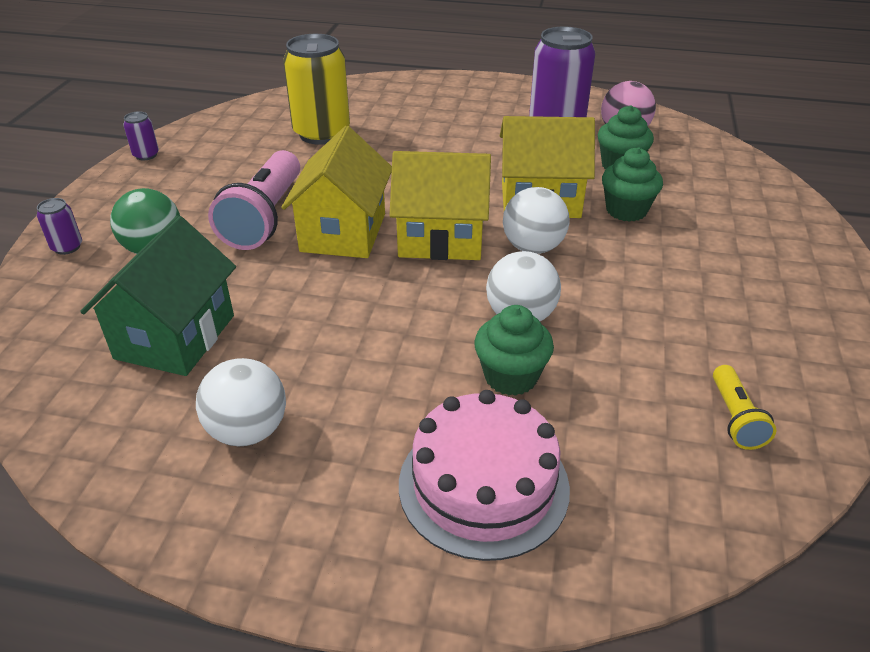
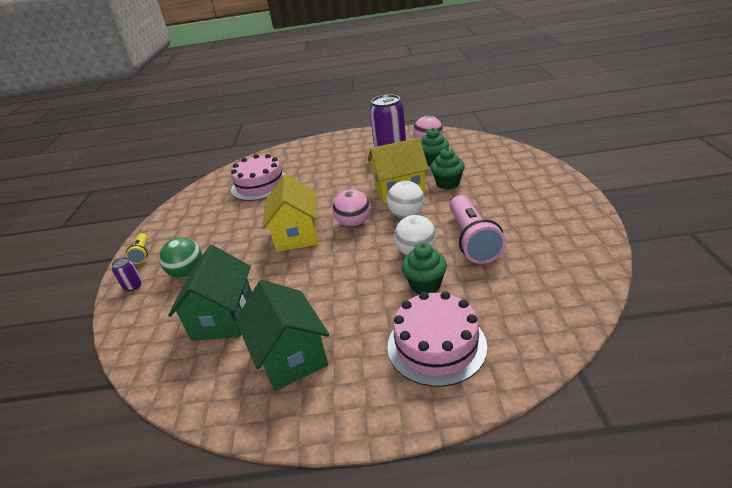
camera: 10 degrees left, 5 degrees down
purple can [123,111,159,160] -> none
white ball [196,358,286,446] -> green house [236,280,329,391]
pink flashlight [208,150,300,250] -> pink flashlight moved to [450,195,506,264]
yellow can [283,34,350,145] -> pink cake [231,154,285,201]
yellow house [389,151,491,260] -> pink ball [333,189,370,227]
yellow flashlight [713,365,776,450] -> yellow flashlight moved to [126,233,148,264]

